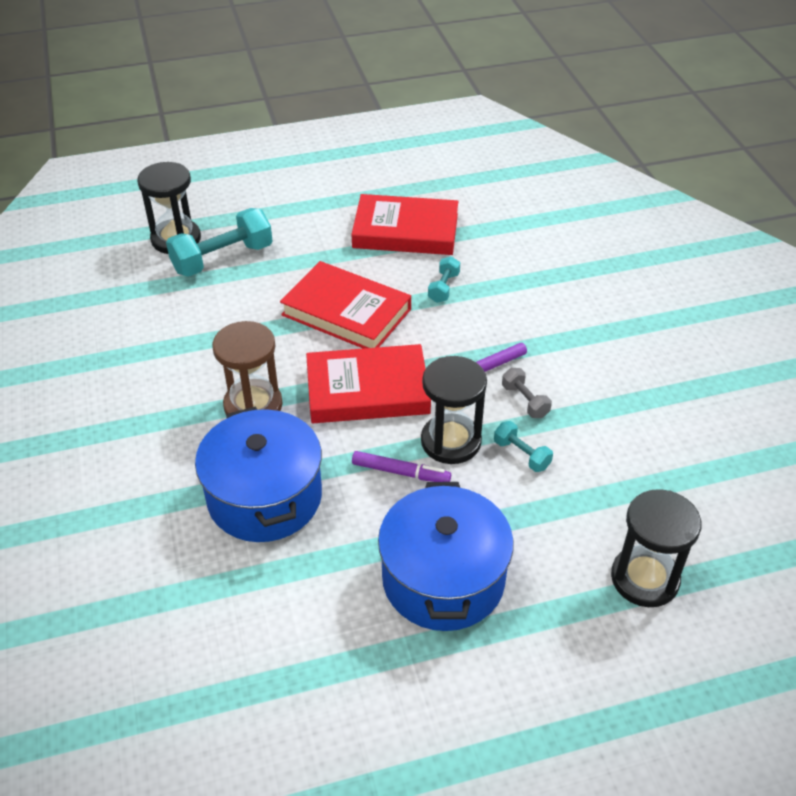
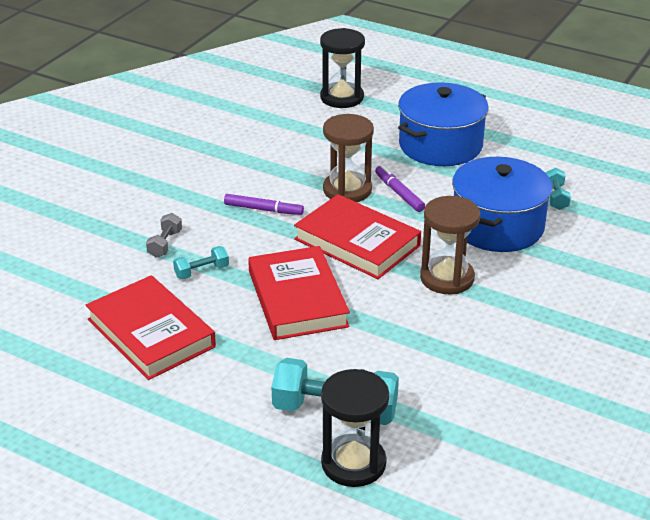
camera: 135 degrees left, 10 degrees down
black hourglass [421,356,487,464] -> brown hourglass [323,114,374,202]
turquoise dumbbell [494,421,553,472] -> turquoise dumbbell moved to [546,168,571,210]
grey dumbbell [502,368,552,418] -> grey dumbbell moved to [146,213,182,258]

